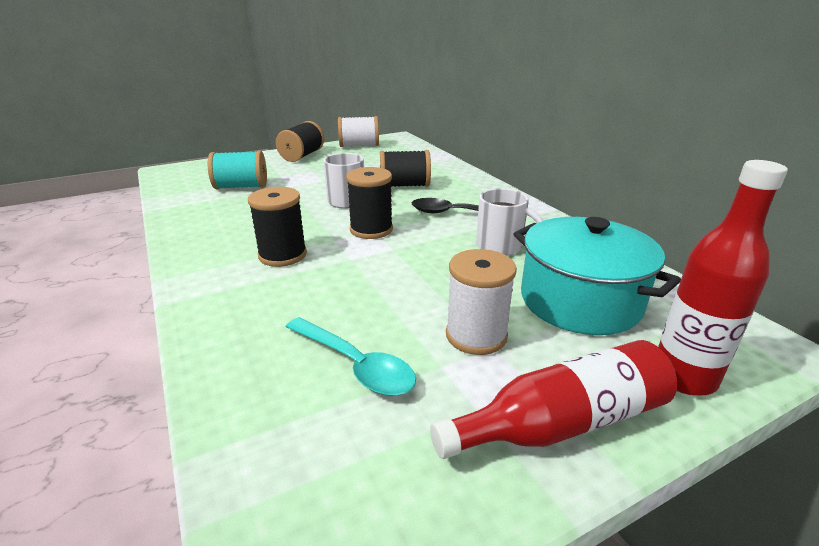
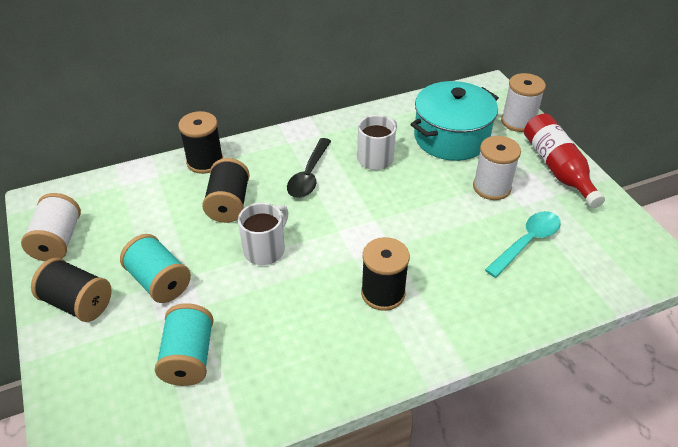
camera: 85 degrees left, 15 degrees up
black spool [346,167,393,239] -> black spool moved to [178,111,223,174]
red bottle [658,160,788,396] -> white spool [501,73,546,132]
none -> turquoise spool [120,234,191,303]

